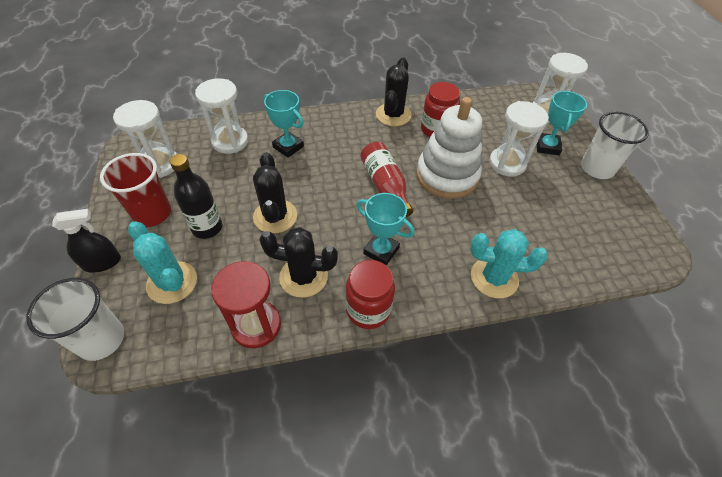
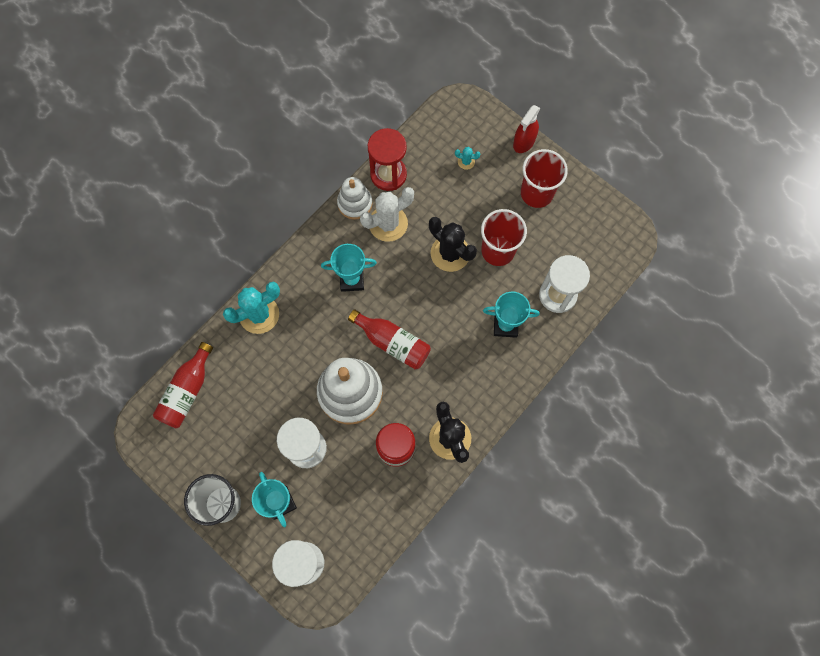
camera: 145 degrees right, 20 degrees up
white cup [26,278,124,361] -> none
black spray bottle [52,209,121,273] -> red spray bottle [513,105,540,153]
white hourglass [113,100,177,178] -> none
turquoise cactus [128,221,197,304] -> turquoise cactus [455,147,480,170], size x0.45
black bottle [170,154,222,239] -> none
black cactus [259,227,338,298] -> white cactus [360,187,414,242]
red jar [345,260,395,329] -> none
none -> red bottle [153,342,213,429]
none -> white stacking toy [337,177,372,220]
none -> red cup [481,209,527,266]

